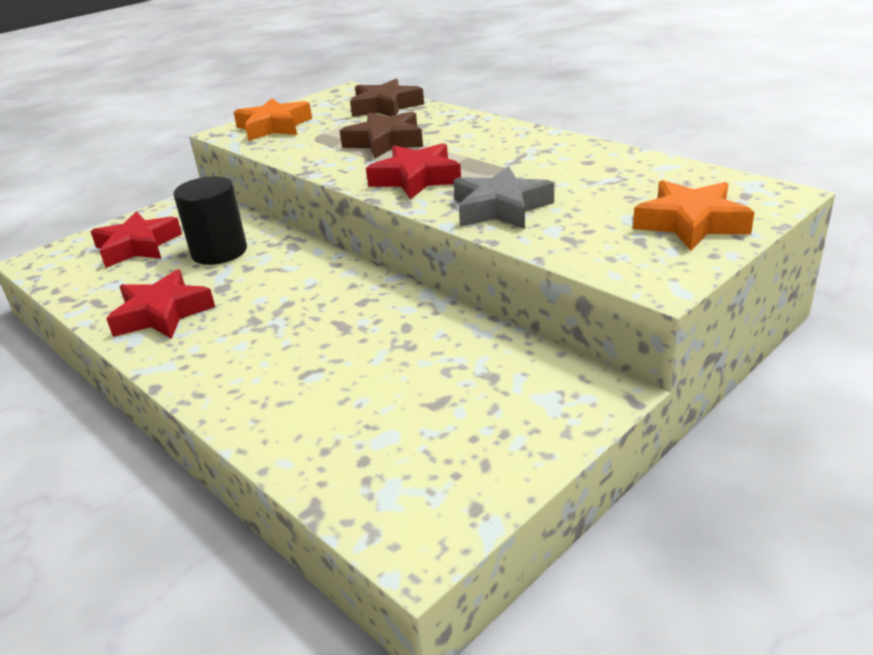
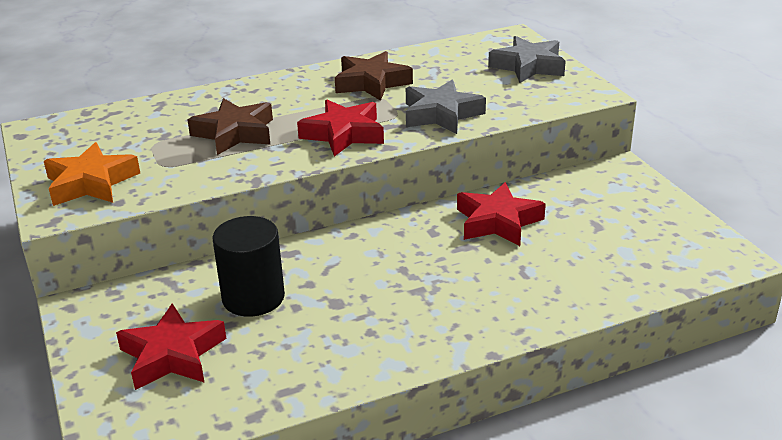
camera: 70 degrees left, 0 degrees up
red star [106,269,215,339] -> red star moved to [457,182,546,246]
brown star [350,79,424,117] -> brown star moved to [335,51,413,101]
orange star [633,180,755,251] -> grey star [488,36,566,83]

